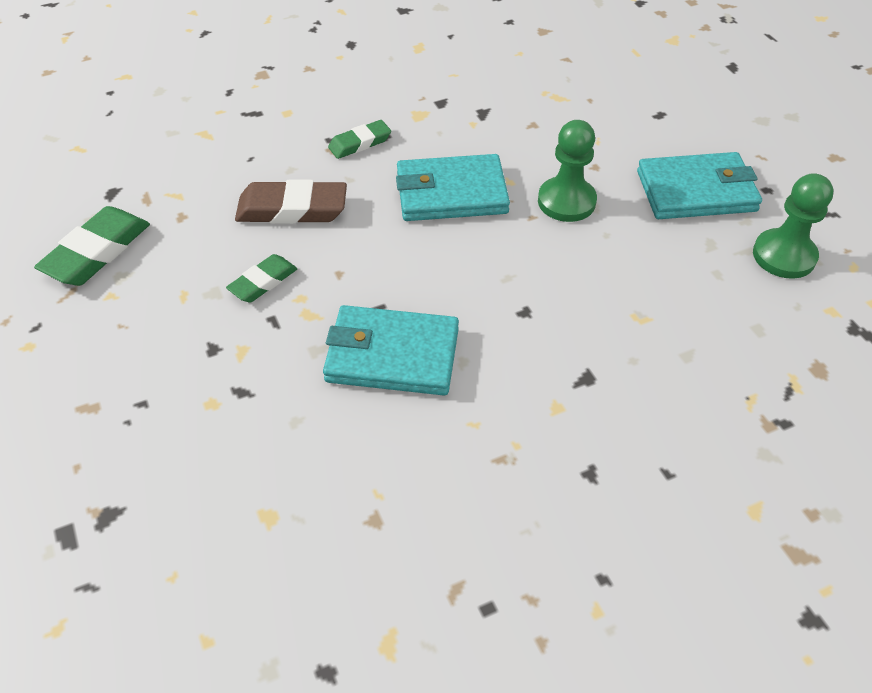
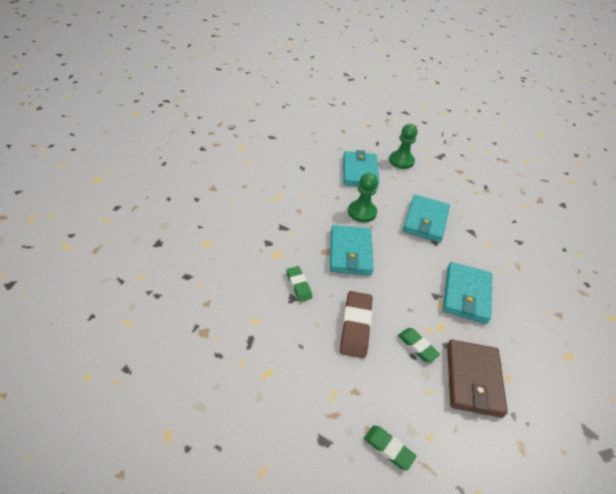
camera: 85 degrees left, 5 degrees down
green eraser [34,206,150,286] -> green eraser [364,426,416,470], size x0.60
none -> turquoise wallet [403,195,450,242]
none -> brown wallet [447,340,508,418]

